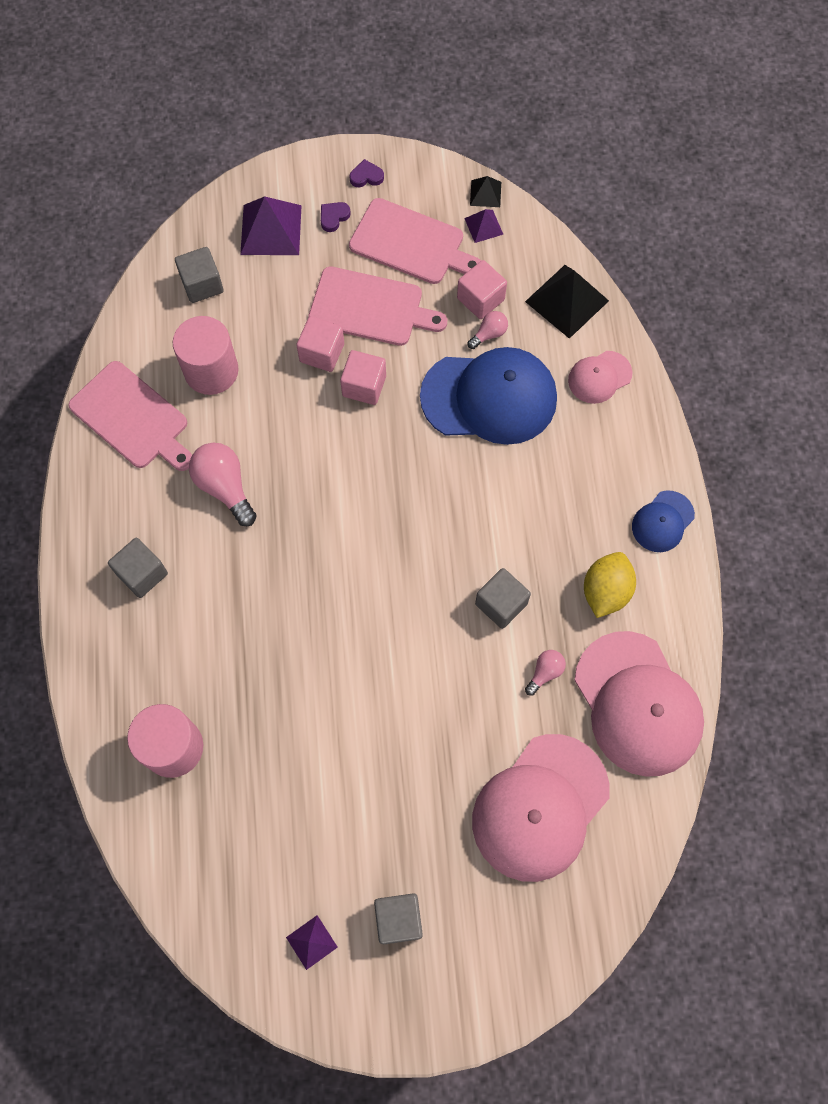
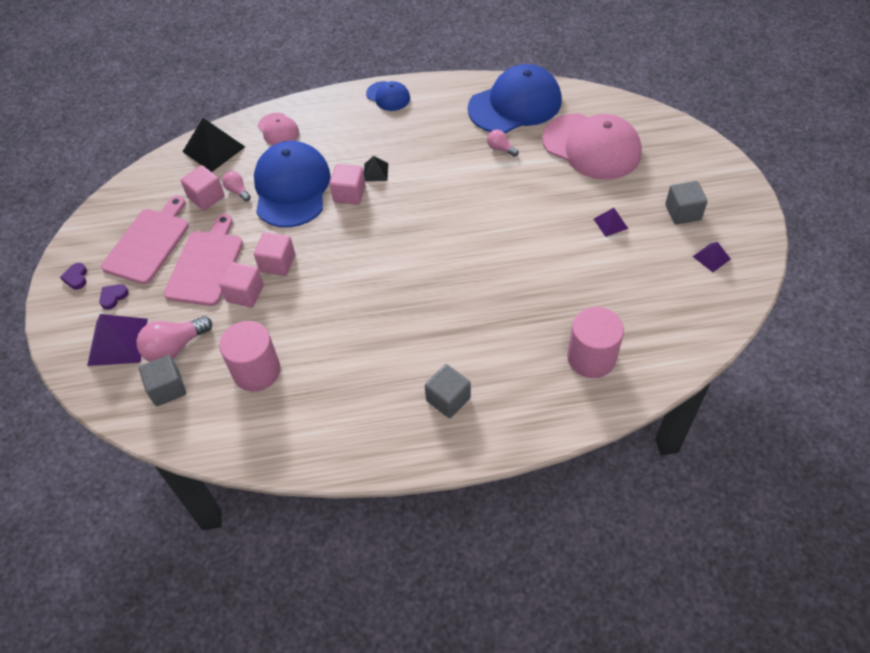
camera: 90 degrees left, 15 degrees down
pink cutting board [68,361,192,471] -> none
pink light bulb [189,443,256,526] -> pink light bulb moved to [137,316,212,362]
purple heart [321,202,351,232] -> purple heart turned 90 degrees clockwise [99,284,129,310]
purple pyramid [464,209,504,243] -> purple pyramid moved to [594,208,628,237]
black pyramid [470,176,501,207] -> black pyramid moved to [364,156,388,181]
grey cube [475,568,531,629] -> none
pink cap [574,631,704,777] -> blue cap [468,64,562,133]
yellow lemon [584,552,636,618] -> none
none -> pink cube [330,164,366,205]

